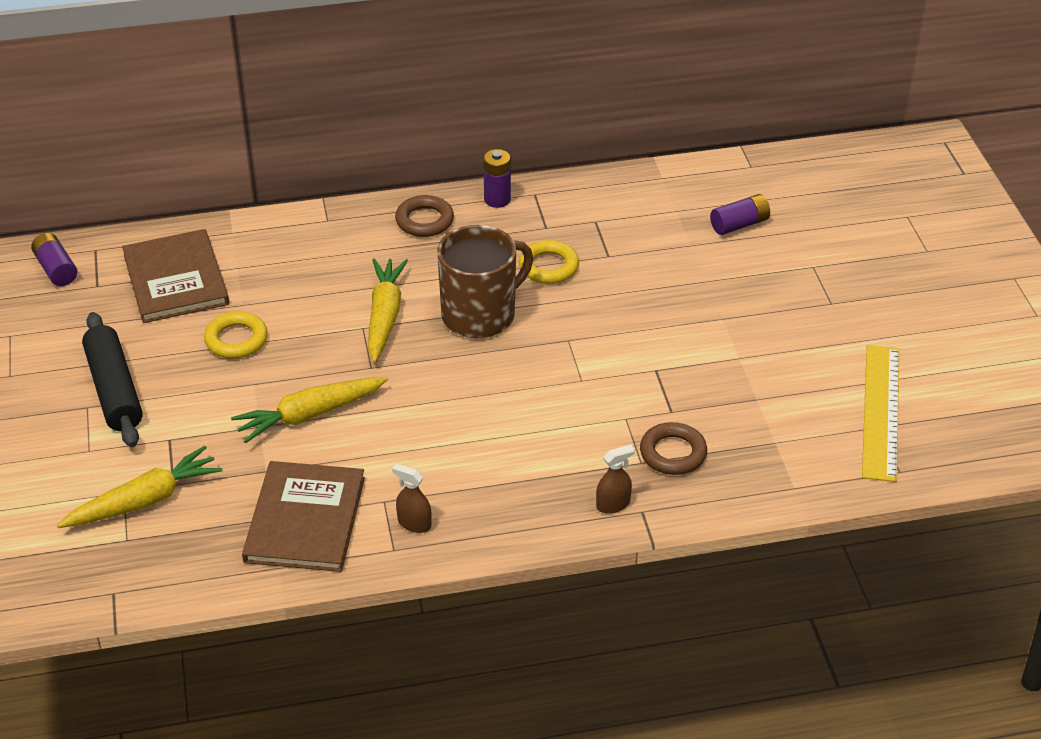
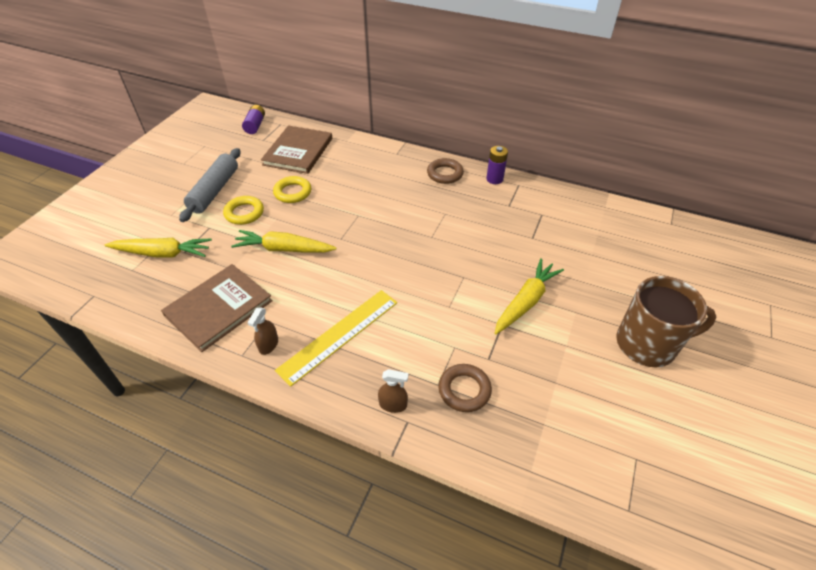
camera: 35 degrees right, 5 degrees up
black rolling pin [82,312,143,447] -> grey rolling pin [179,148,240,222]
yellow carrot [368,258,408,363] -> yellow carrot moved to [495,258,564,334]
brown spray bottle [392,463,432,533] -> brown spray bottle turned 135 degrees counterclockwise [248,307,278,355]
brown mug [437,225,533,338] -> brown mug moved to [616,276,716,367]
yellow ring [519,240,579,284] -> yellow ring moved to [223,196,264,225]
purple battery [710,194,770,235] -> none
yellow ruler [862,345,899,482] -> yellow ruler moved to [275,290,397,387]

